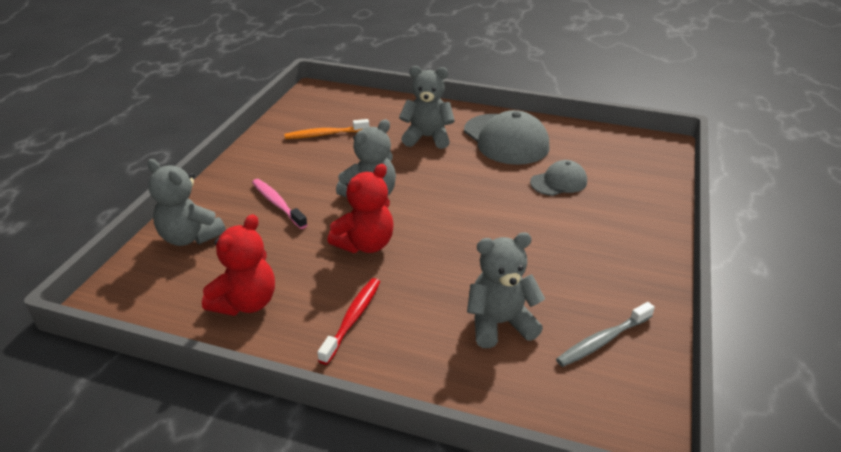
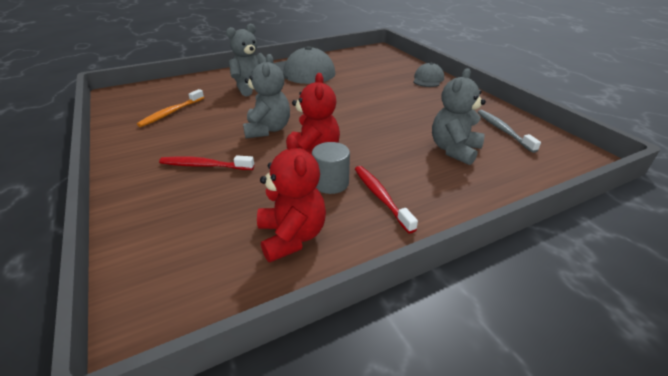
camera: 45 degrees left, 0 degrees up
grey teddy bear [147,159,226,246] -> none
pink toothbrush [252,179,307,229] -> red toothbrush [159,155,254,170]
grey cap [530,160,587,196] -> grey cap moved to [413,63,444,87]
grey toothbrush [556,302,655,367] -> grey toothbrush turned 150 degrees clockwise [478,110,541,153]
none -> grey cylinder [312,142,350,194]

